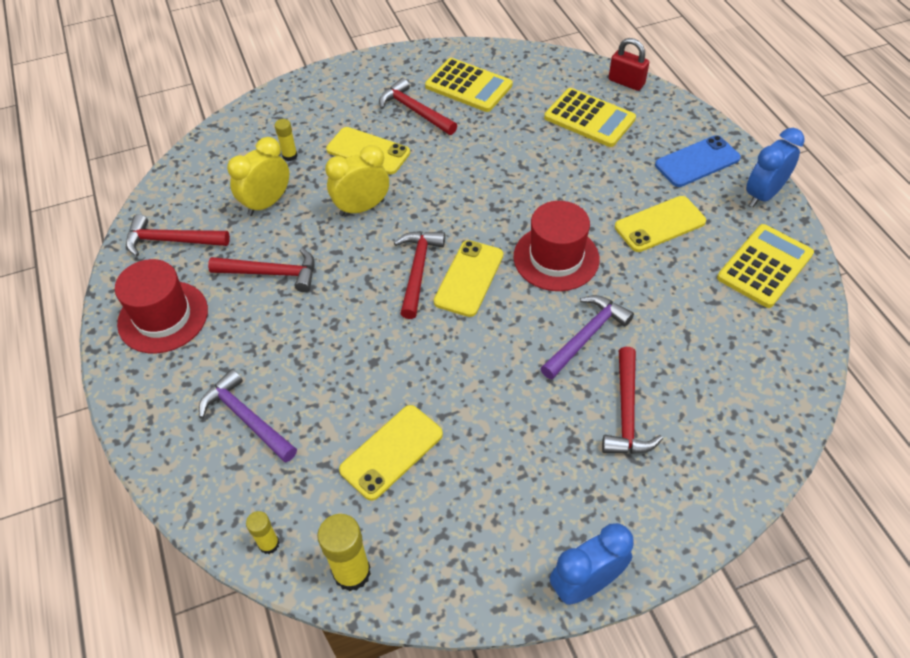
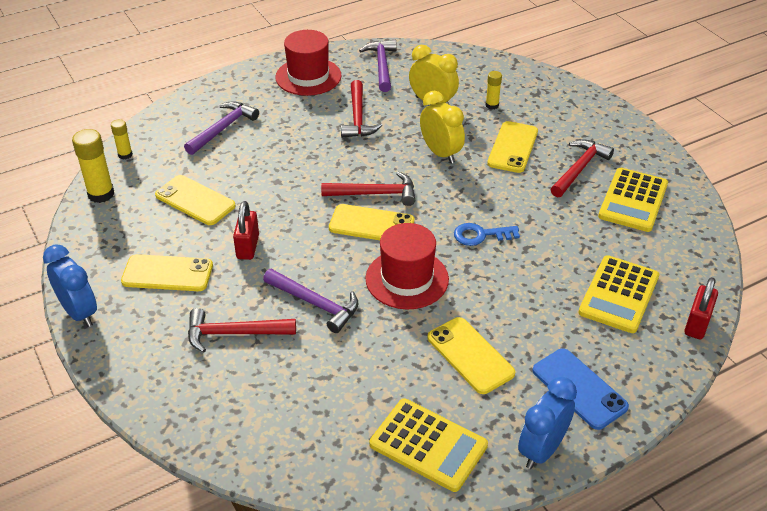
camera: 80 degrees right, 10 degrees down
red hammer [126,214,230,257] -> purple hammer [359,40,397,92]
blue clock [746,128,805,207] -> blue clock turned 90 degrees counterclockwise [518,377,577,469]
none -> yellow phone [121,254,213,291]
none -> red padlock [233,201,259,260]
none -> blue key [454,223,520,246]

